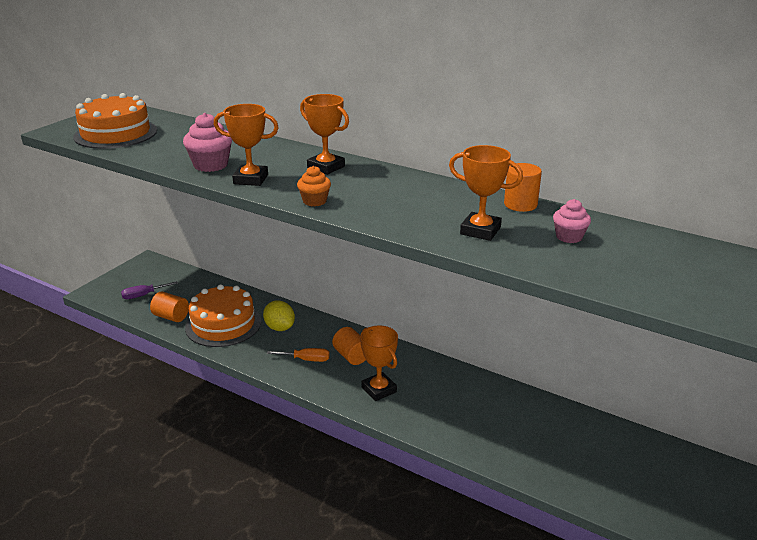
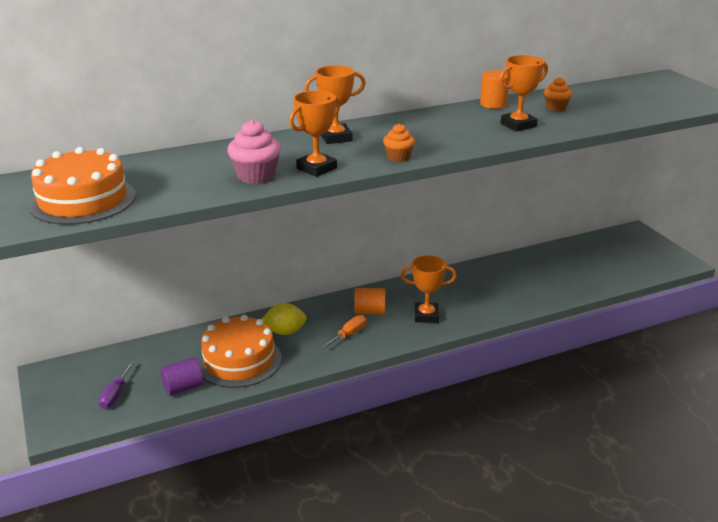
camera: 55 degrees left, 0 degrees up
orange cylinder [150,292,189,322] -> purple cylinder [161,357,203,396]
pink cupcake [553,199,591,243] -> orange cupcake [544,77,572,111]

